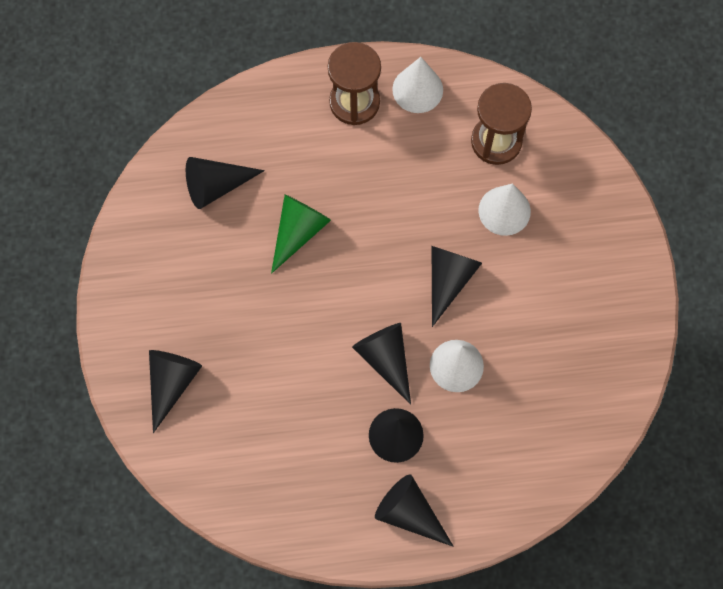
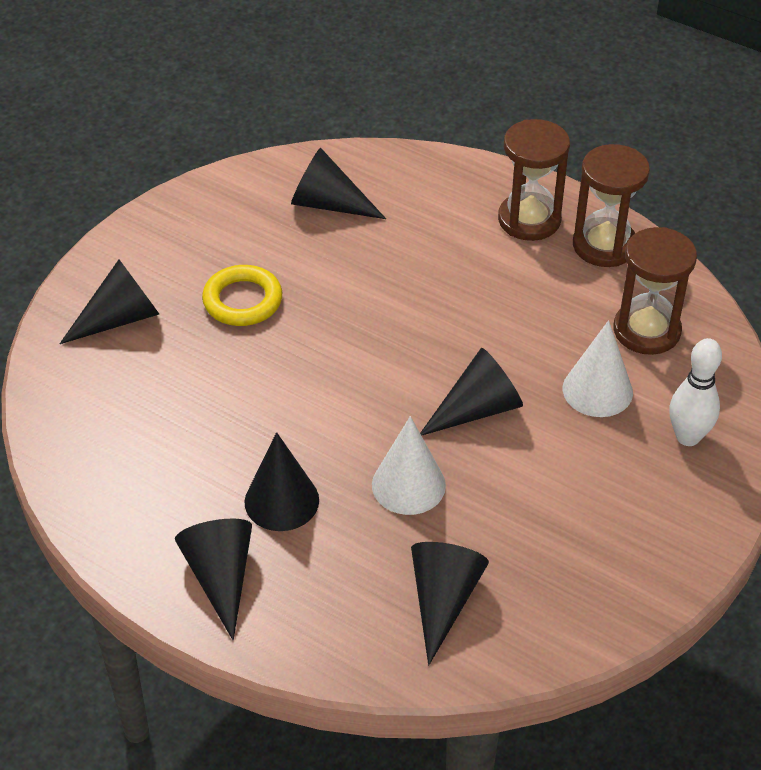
camera: 40 degrees right, 25 degrees down
green cone [271,194,331,274] -> none
black cone [352,323,411,405] -> black cone moved to [411,542,489,665]
white cone [392,57,443,113] -> brown hourglass [573,144,650,267]
none -> yellow ring [202,265,282,326]
none -> white bowling pin [669,338,722,446]

